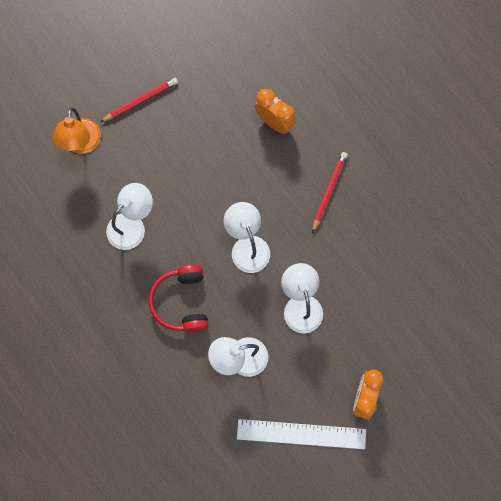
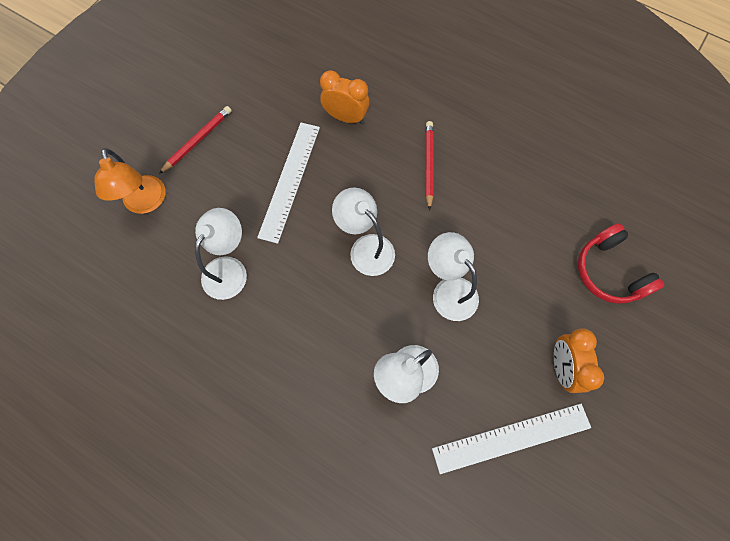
camera: 20 degrees left, 5 degrees down
red headphones [149,265,209,332] -> red headphones moved to [578,223,665,304]
none -> white ruler [257,123,320,244]

